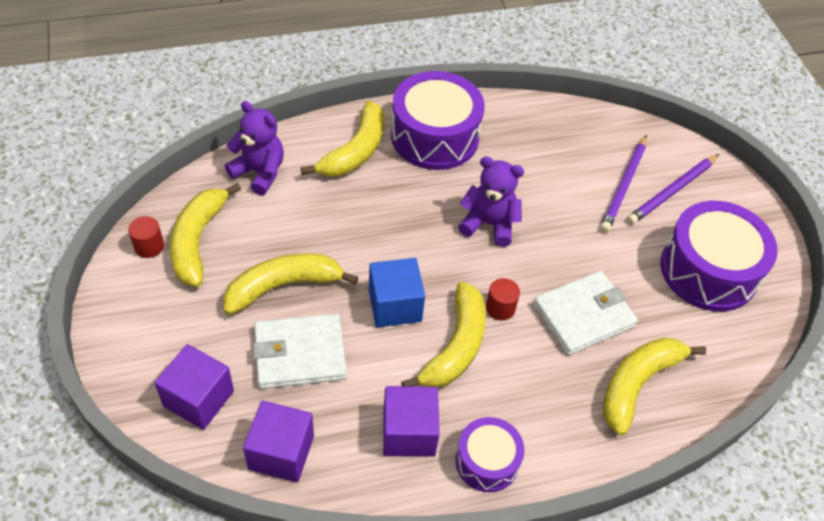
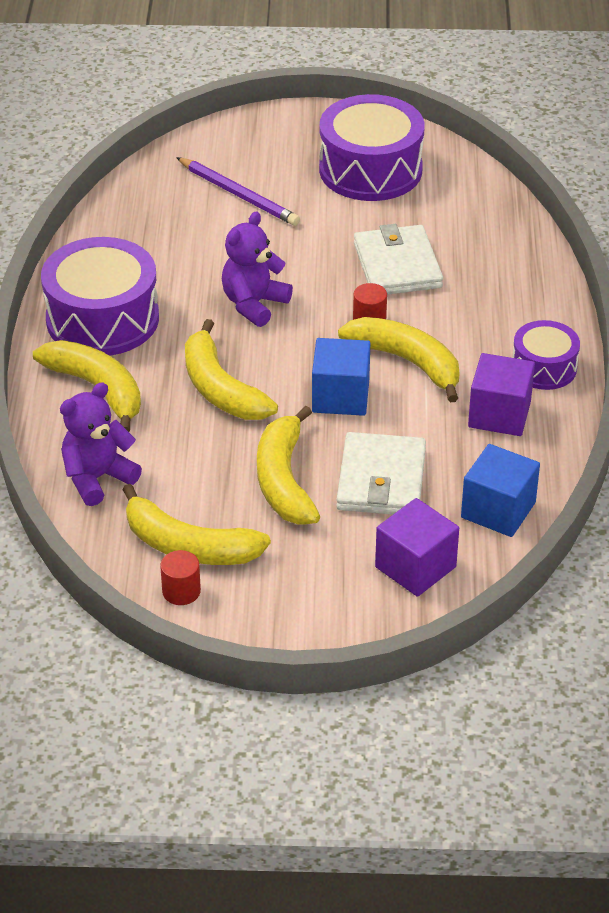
camera: 70 degrees left, 10 degrees down
purple cube [243,401,314,482] -> blue cube [461,444,540,537]
yellow banana [603,337,706,436] -> yellow banana moved to [185,319,278,420]
purple pencil [627,154,719,225] -> none

